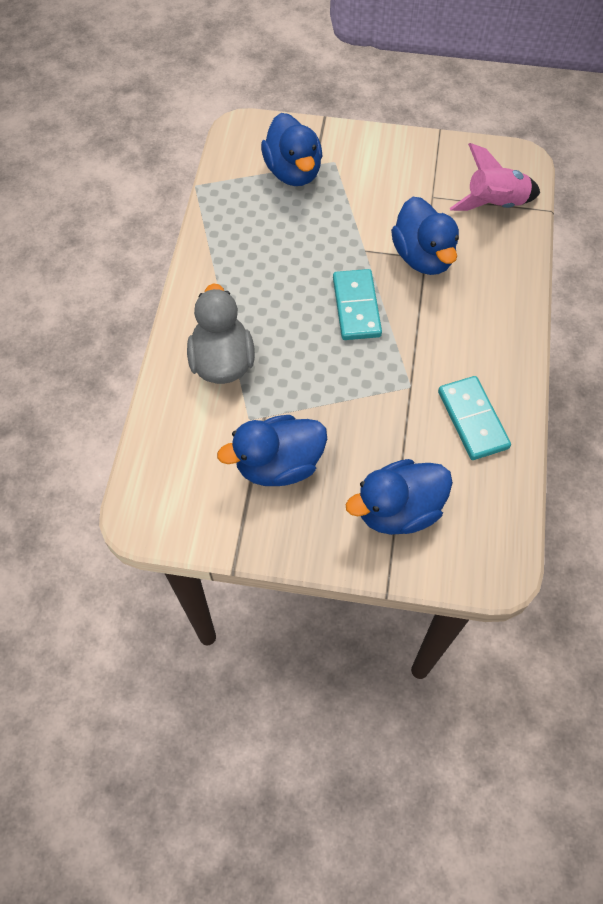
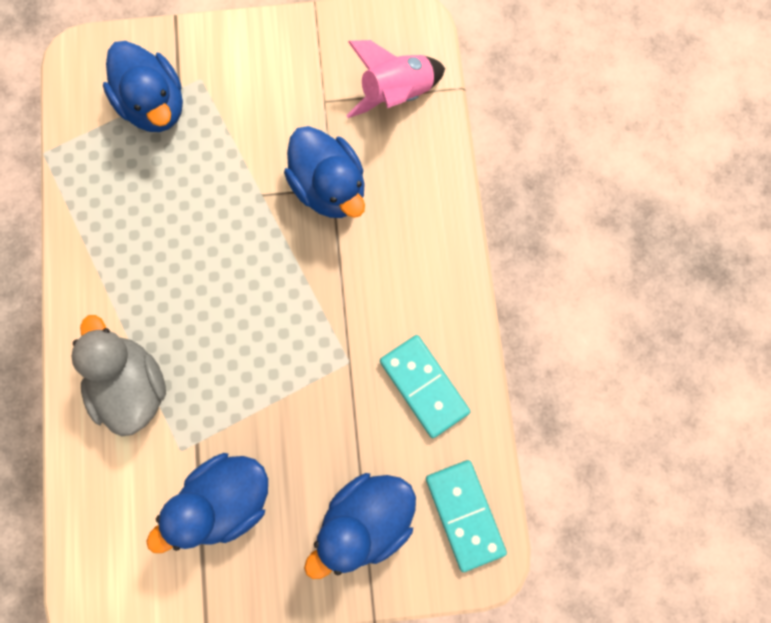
camera: 15 degrees left, 15 degrees up
turquoise domino [333,269,382,340] -> turquoise domino moved to [426,460,507,572]

